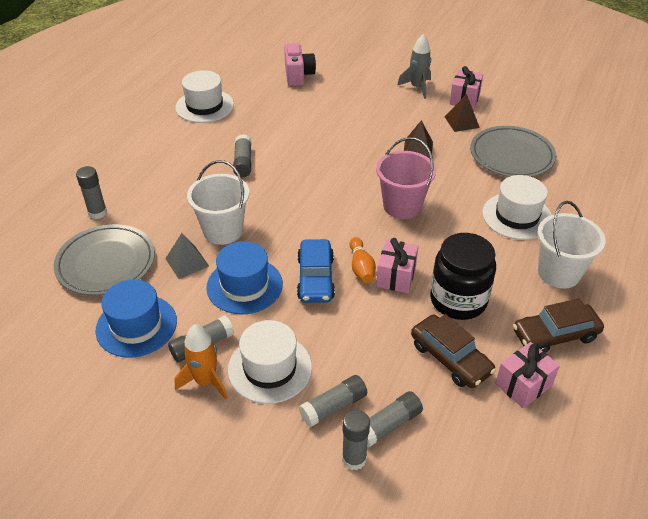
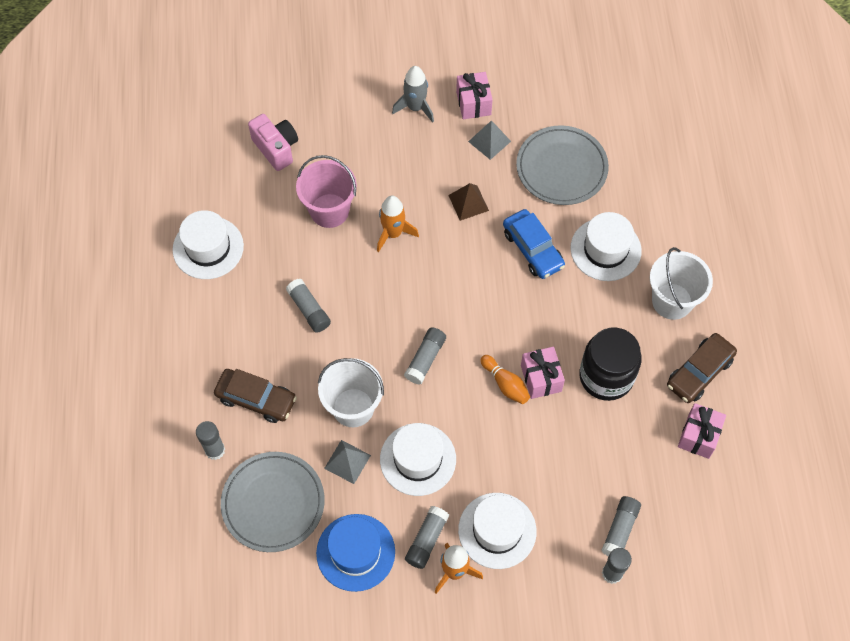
camera: 30 degrees left, 20 degrees up
blue hat [206,241,283,314] -> white hat [380,423,456,496]
blue car [297,239,335,303] -> blue car moved to [503,209,565,279]
grey glue stick [299,375,367,427] -> grey glue stick moved to [404,327,446,385]
pink bucket [376,137,436,219] -> pink bucket moved to [296,155,357,228]
brown car [411,314,496,388] -> brown car moved to [214,369,297,423]
brown pyramid [445,94,480,132] -> grey pyramid [468,120,511,160]
none -> orange rocket [377,196,419,252]

